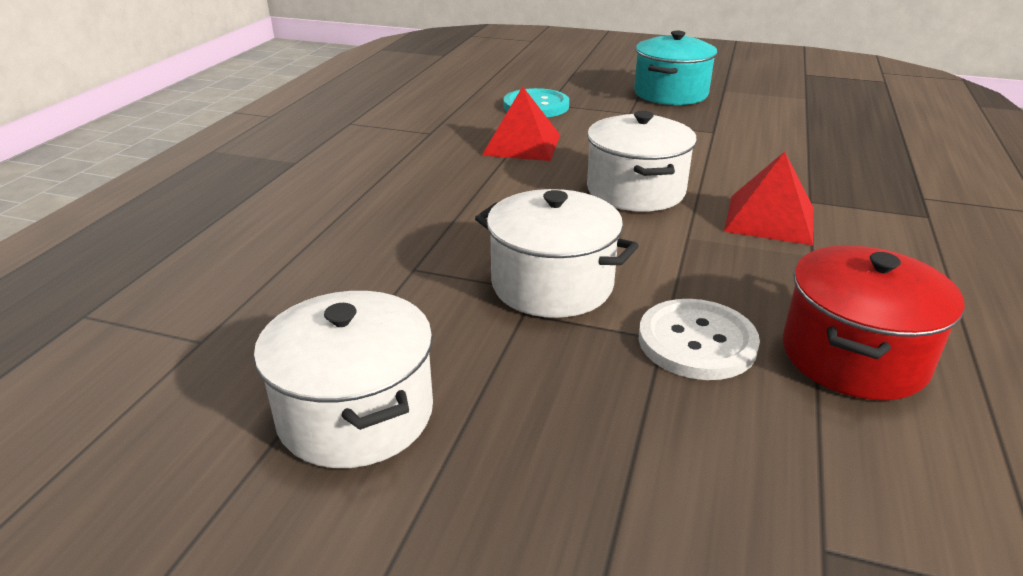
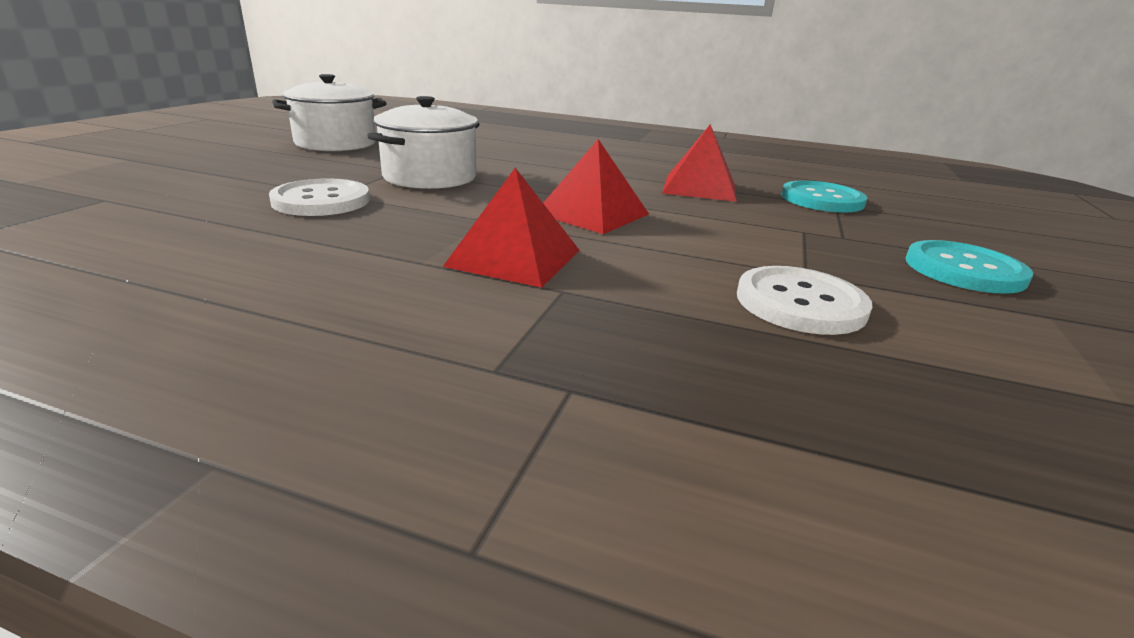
camera: 90 degrees right, 5 degrees down
white pot [587,111,697,212] -> red pyramid [543,139,649,234]
turquoise pot [634,31,717,105] -> turquoise button [906,240,1033,294]
red pot [783,245,965,400] -> none
none -> white button [737,266,872,335]

